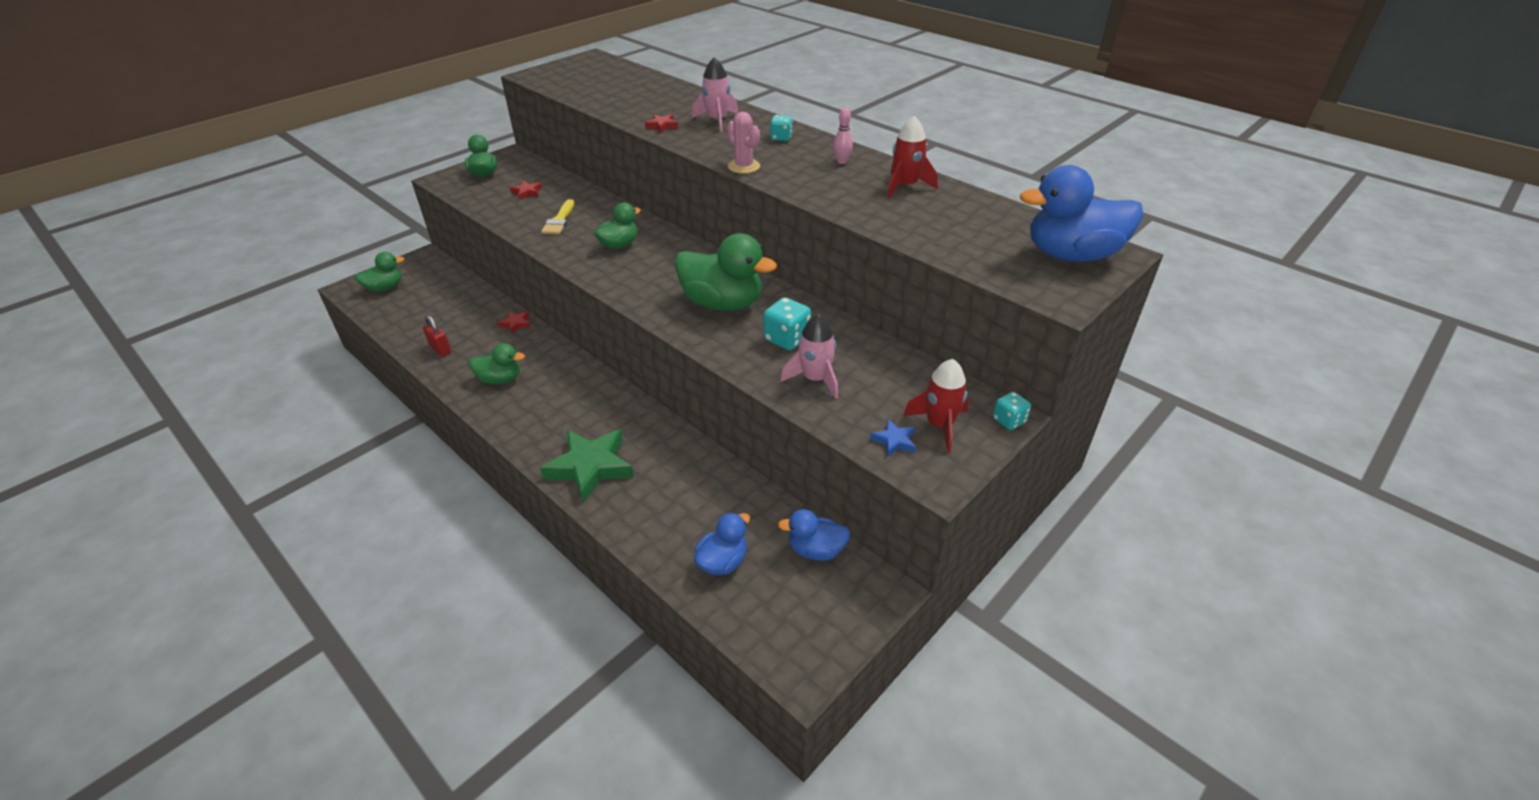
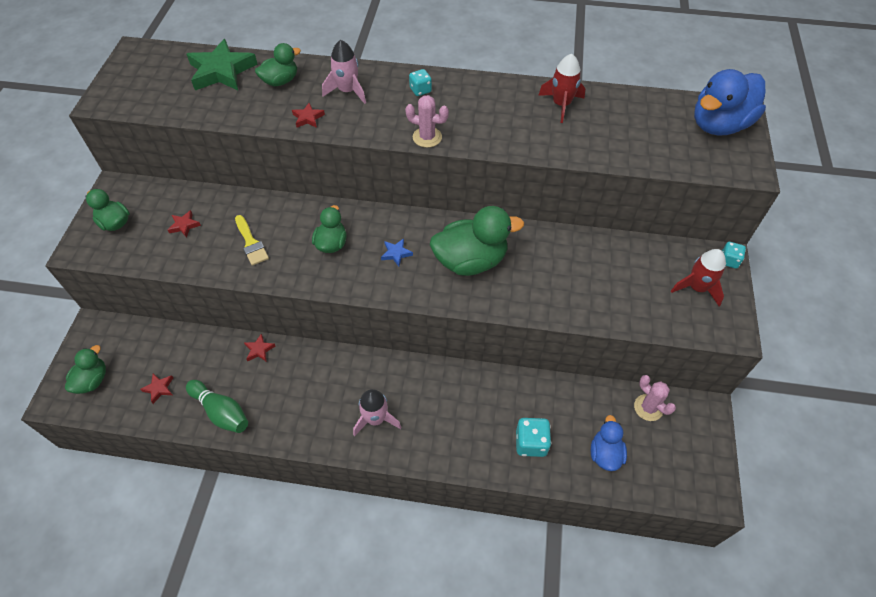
camera: 35 degrees left, 15 degrees up
red padlock [423,315,451,357] -> green bowling pin [186,380,248,433]
green duck [469,343,525,384] -> green duck moved to [255,43,301,86]
green star [540,429,634,503] -> green star moved to [187,39,258,90]
turquoise dice [764,297,811,350] -> turquoise dice moved to [516,418,551,457]
blue duck [778,509,851,561] -> pink cactus [634,375,676,421]
pink rocket [780,314,838,399] -> pink rocket moved to [353,389,401,436]
pink bowling pin [833,108,853,164] -> none
blue star [870,419,916,457] -> blue star moved to [381,239,413,267]
none -> red star [140,374,173,404]

